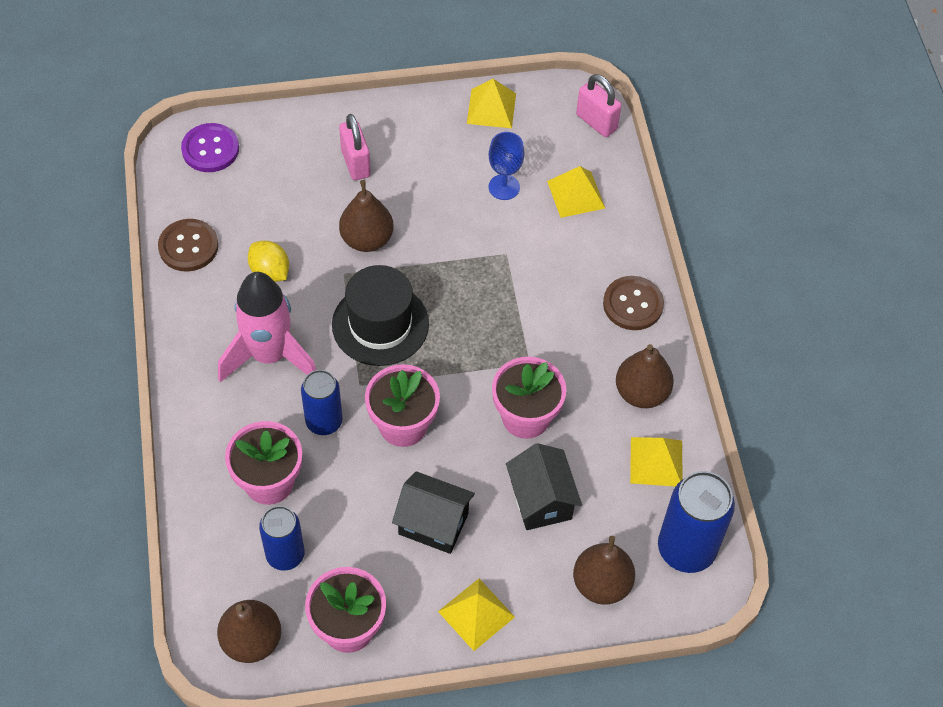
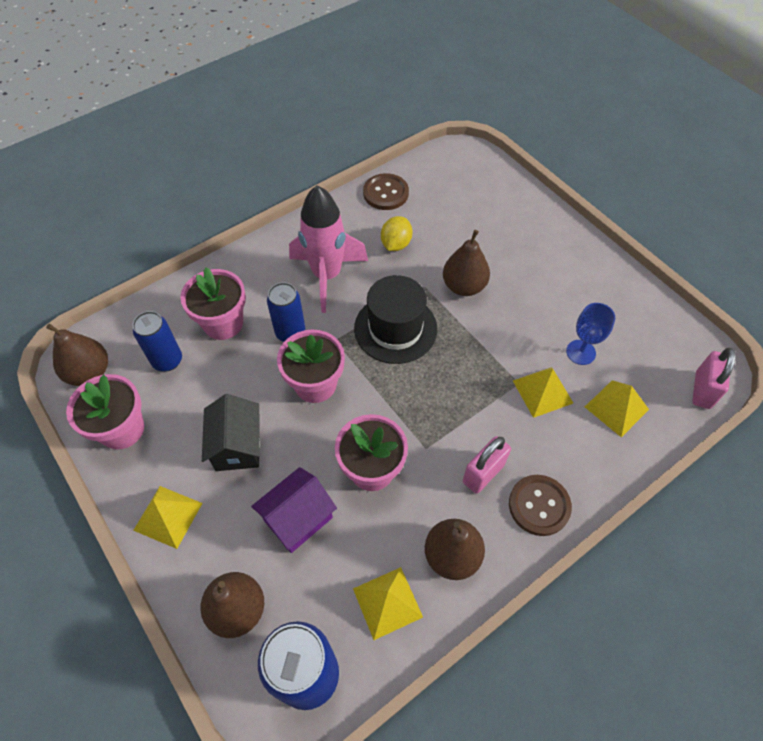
camera: 65 degrees right, 0 degrees up
purple button [181,123,239,172] -> none
pink padlock [339,114,371,180] -> pink padlock moved to [463,436,511,494]
yellow pyramid [467,79,516,128] -> yellow pyramid moved to [513,367,573,418]
black house [506,443,582,530] -> purple house [251,467,337,553]

